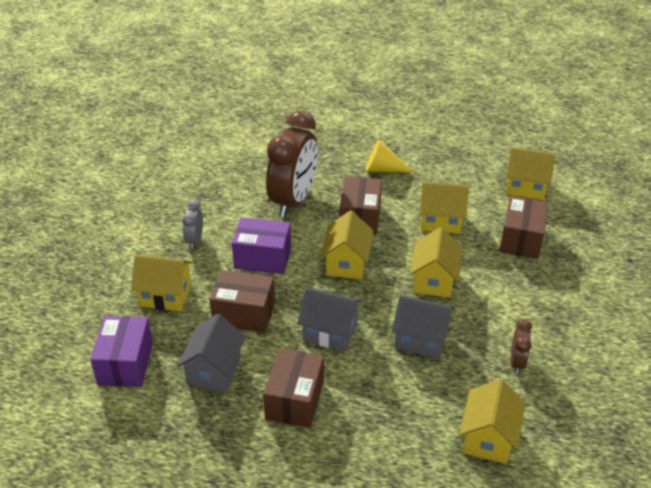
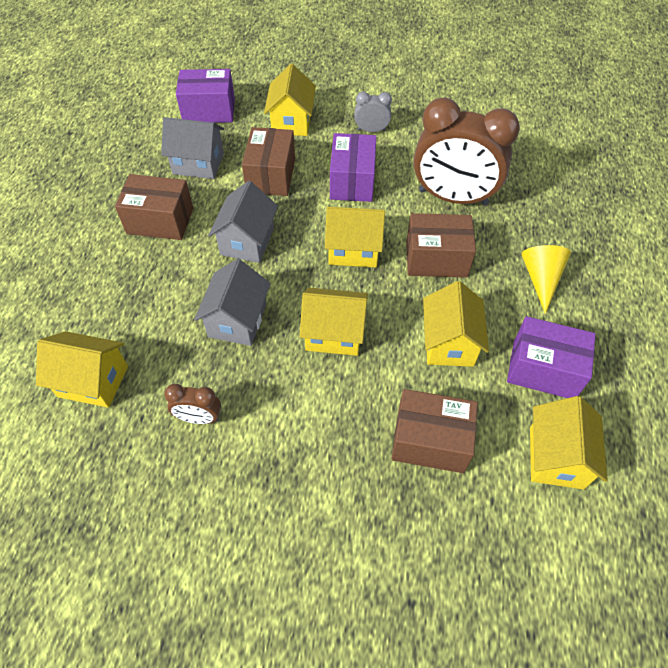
camera: 85 degrees right, 15 degrees up
none -> purple box [507,316,596,398]

